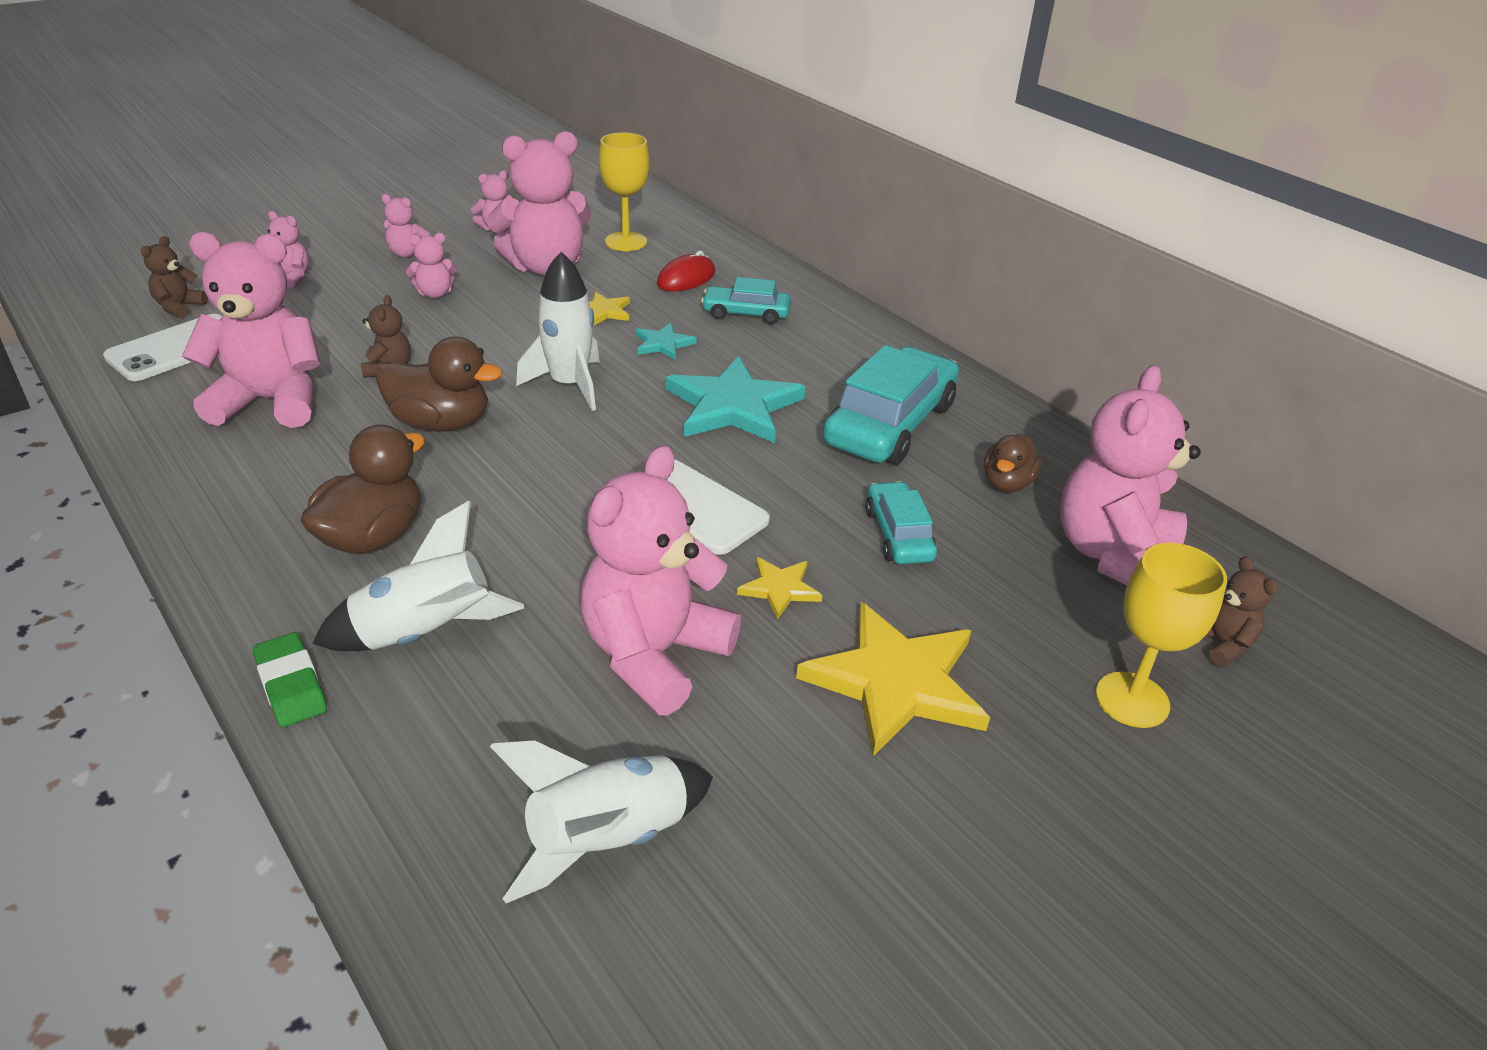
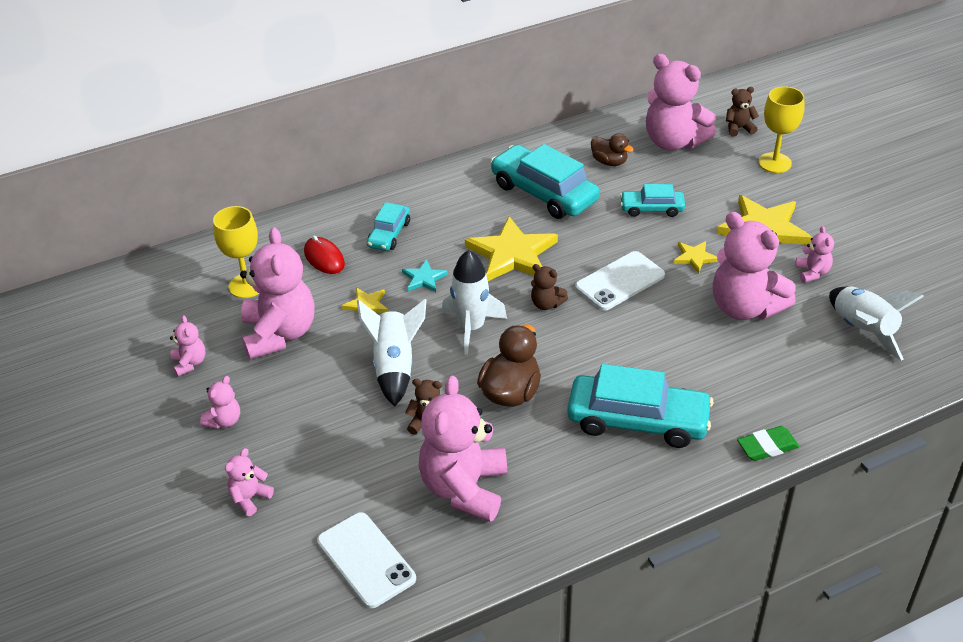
camera: 75 degrees left, 5 degrees up
brown teddy bear [141,236,208,318] -> brown teddy bear moved to [531,264,568,310]
brown duck [301,425,425,554] -> turquoise car [567,364,714,448]
white rocket [312,501,524,651] -> white rocket moved to [357,299,426,407]
pink teddy bear [406,233,457,298] -> pink teddy bear moved to [795,226,834,283]
turquoise star [666,356,805,443] -> yellow star [465,216,558,281]

